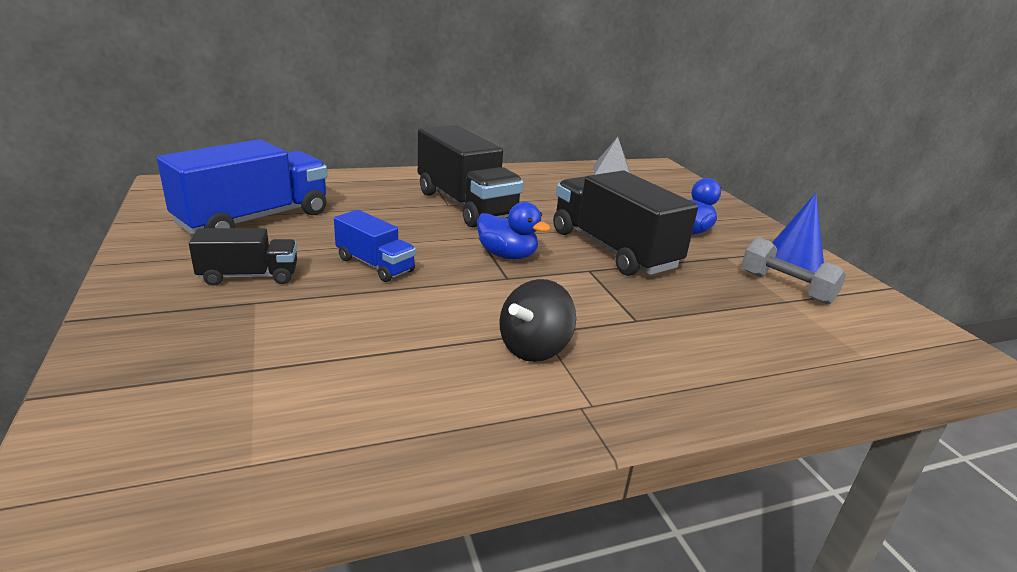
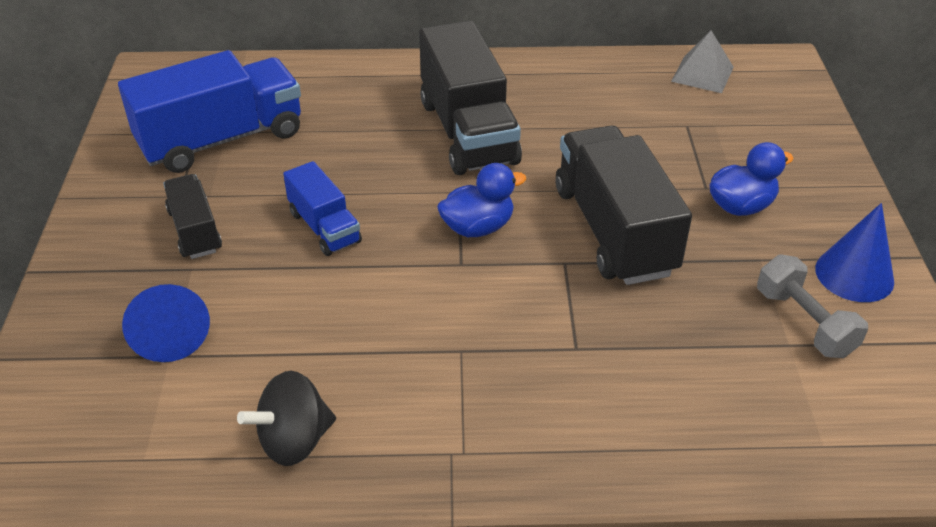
camera: 20 degrees right, 15 degrees up
black truck [189,228,297,286] -> black truck turned 120 degrees counterclockwise [163,174,222,259]
blue duck [477,202,550,260] -> blue duck turned 75 degrees counterclockwise [437,163,526,237]
black spinning top [499,279,576,362] -> black spinning top moved to [237,371,336,466]
none -> blue cone [122,284,210,362]

